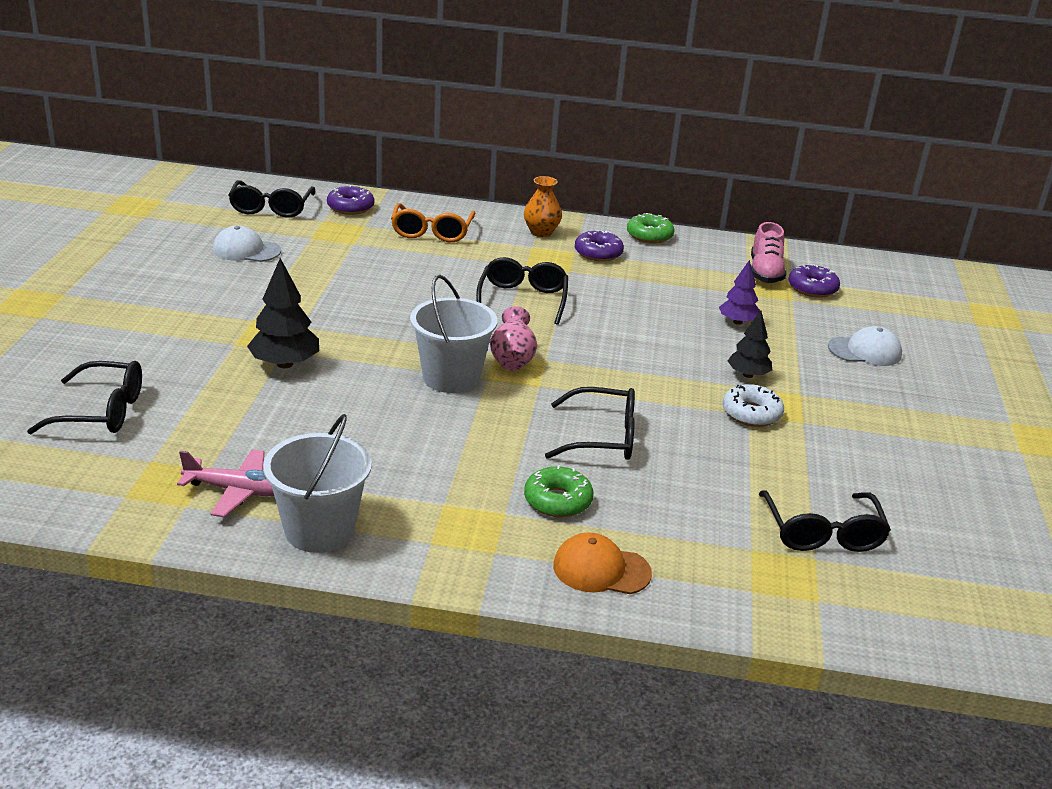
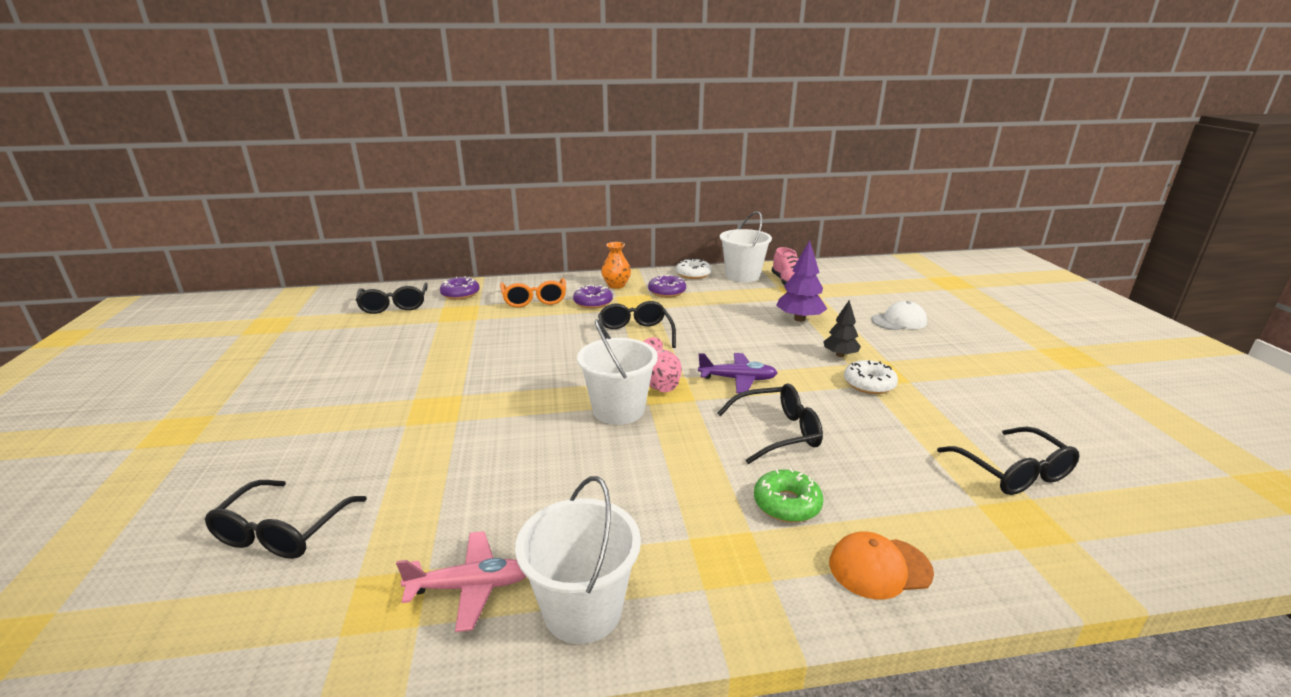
camera: 15 degrees left, 5 degrees down
black glasses [27,361,142,434] -> black glasses turned 120 degrees clockwise [205,480,367,559]
white cap [213,225,281,262] -> none
black tree [247,258,319,368] -> none
green donut [627,213,674,244] -> white donut [676,258,712,279]
purple tree [719,260,760,325] -> purple tree [776,240,827,322], size x1.53
purple donut [788,264,840,298] -> purple donut moved to [573,285,613,309]
none -> purple plane [698,353,778,393]
none -> white bucket [720,211,772,282]

